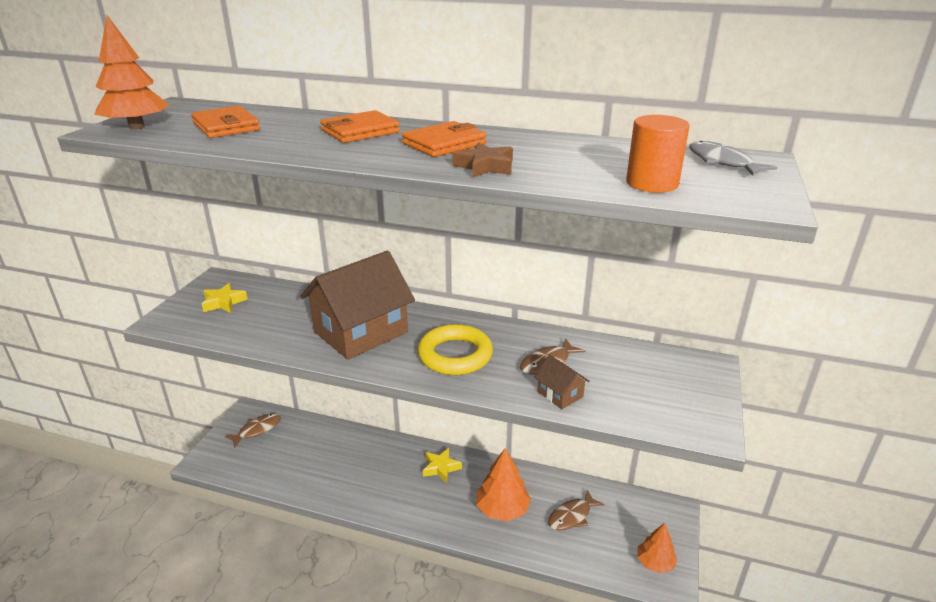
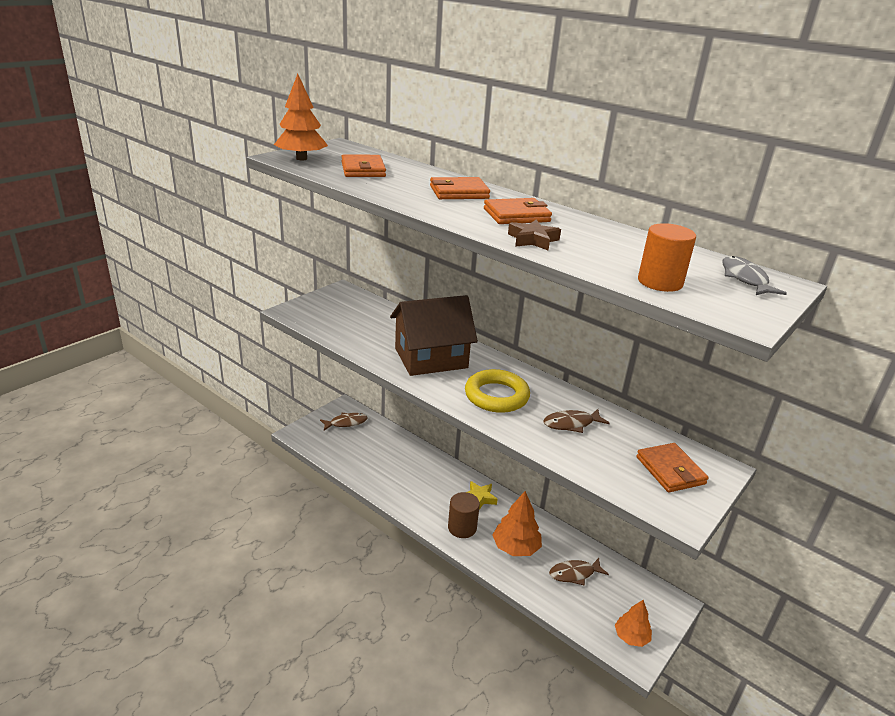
camera: 20 degrees right, 0 degrees up
yellow star [202,283,248,313] -> none
brown house [534,355,590,409] -> none
none -> brown cylinder [448,492,480,538]
none -> orange wallet [636,443,709,492]

